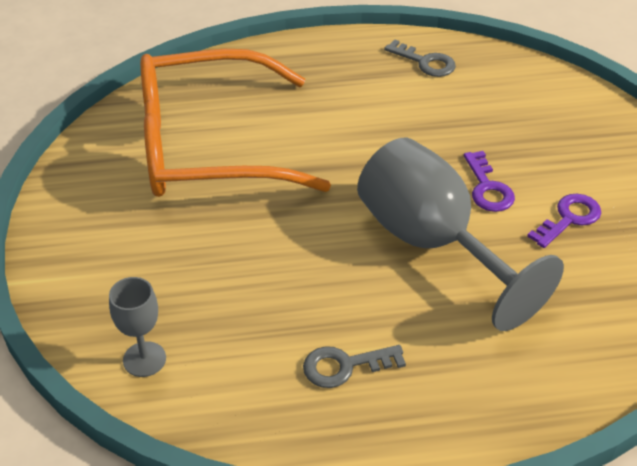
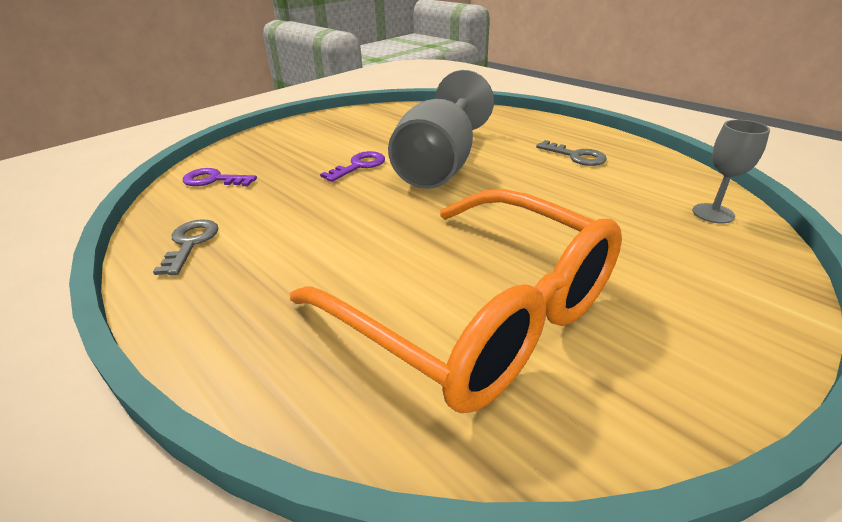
camera: 125 degrees left, 10 degrees down
purple key [527,194,601,248] -> purple key moved to [183,168,257,186]

